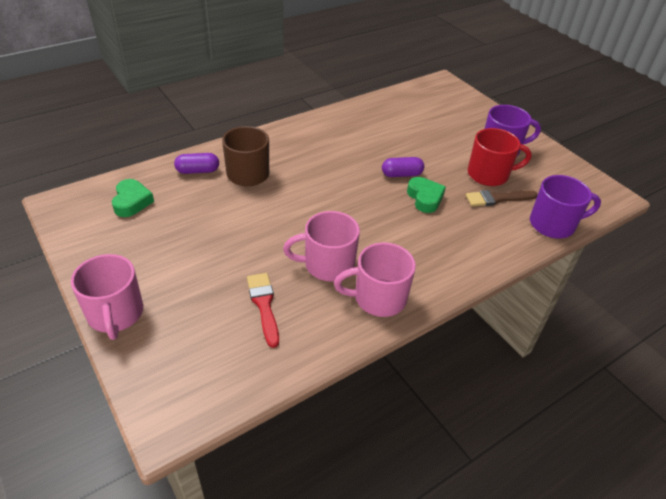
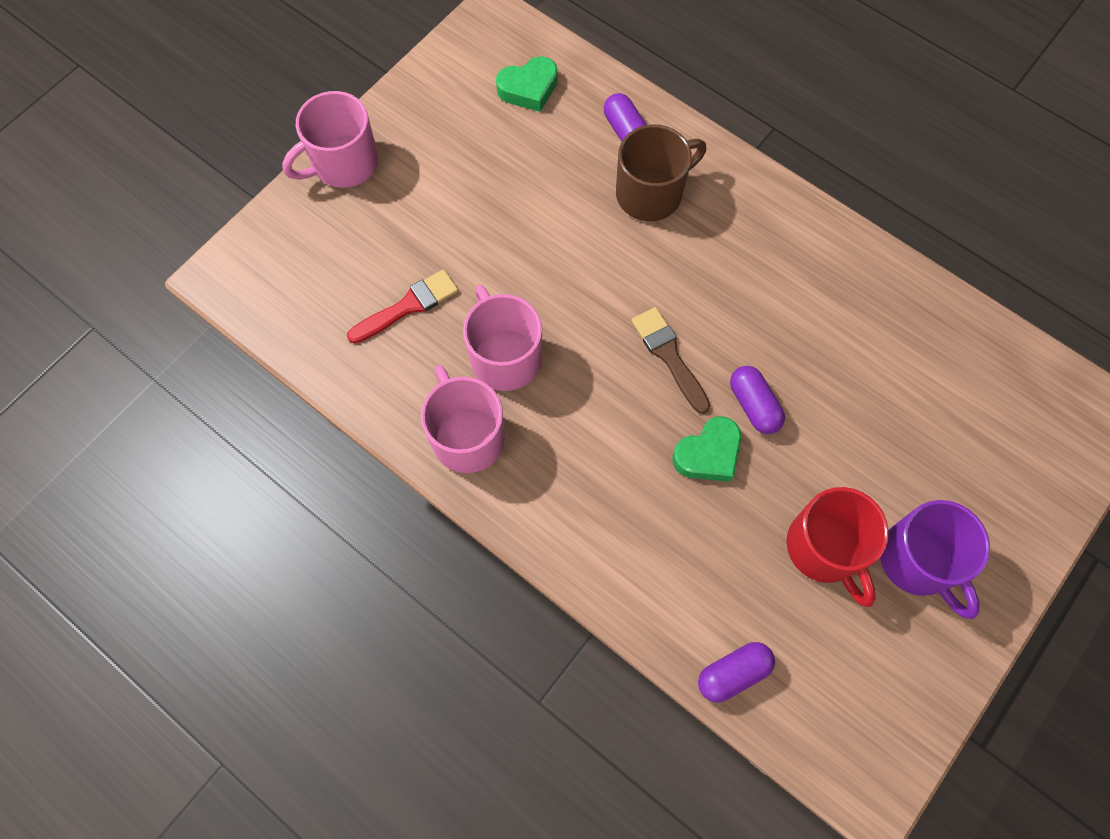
camera: 75 degrees right, 25 degrees up
brown brush [465,190,538,206] -> brown brush moved to [631,307,710,414]
purple mug [530,175,601,238] -> purple capsule [698,642,775,702]

